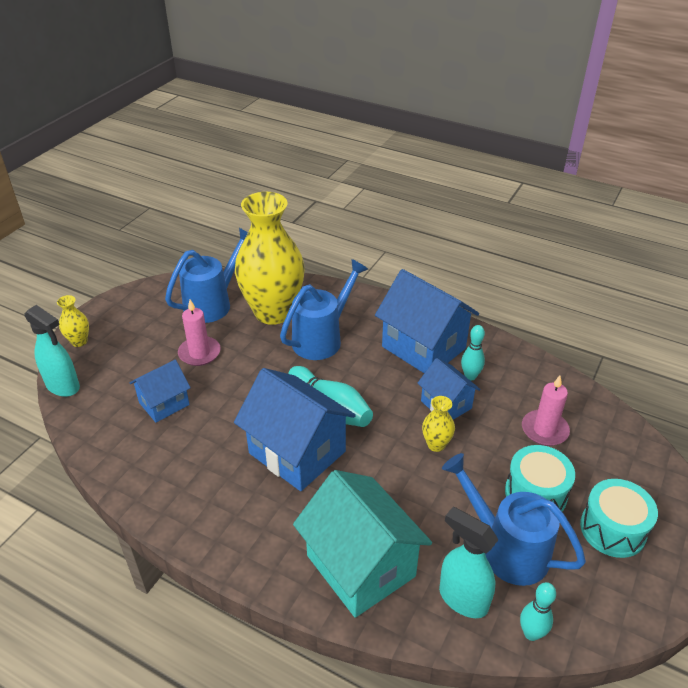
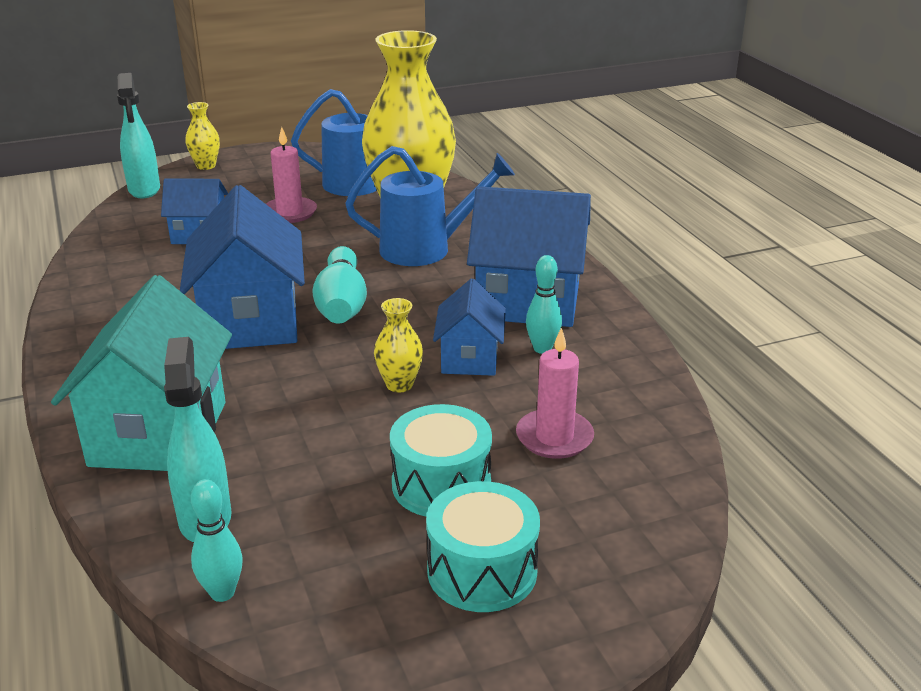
camera: 40 degrees right, 10 degrees down
blue house [375,269,479,373] -> blue house turned 75 degrees counterclockwise [467,186,591,327]
blue watering can [442,453,586,586] -> none

